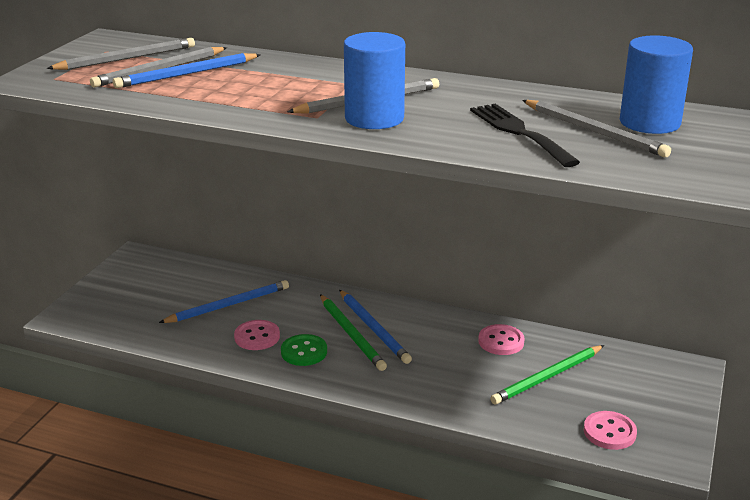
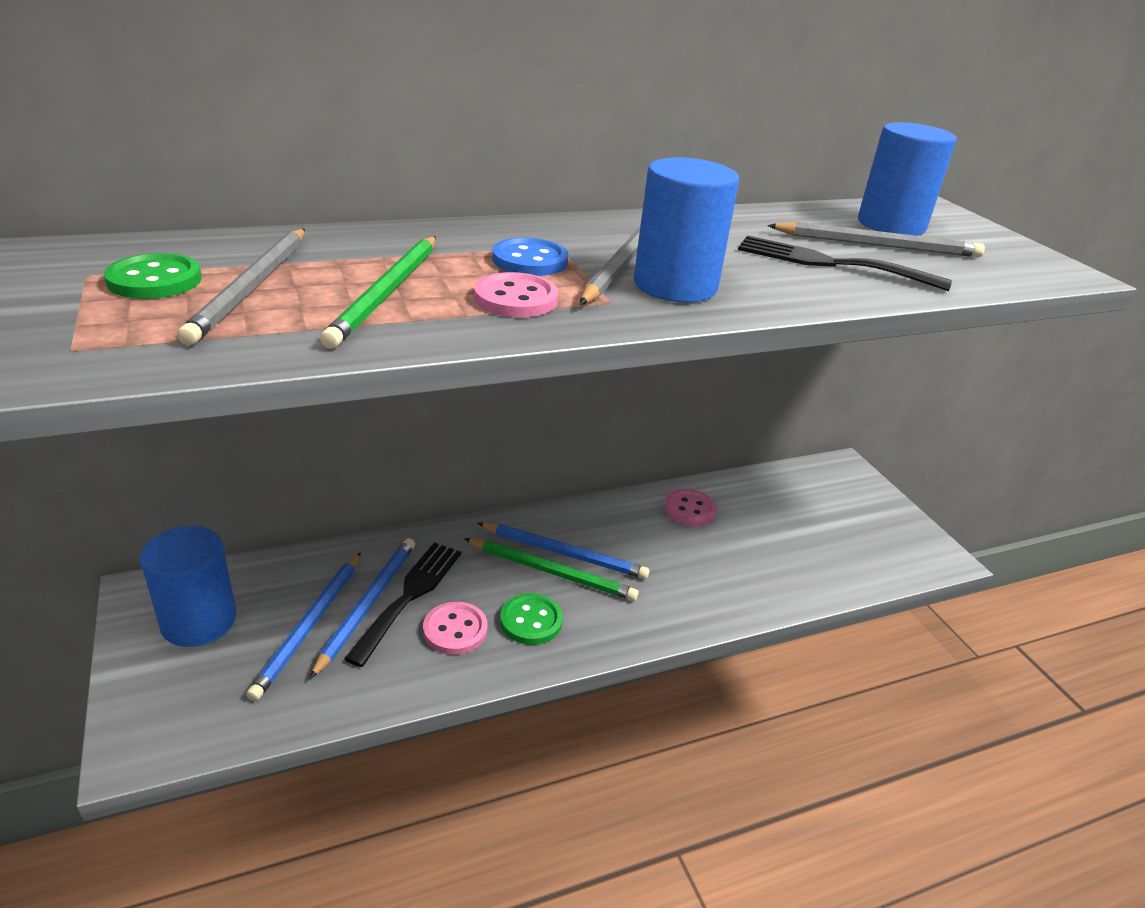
camera: 45 degrees left, 5 degrees up
grey pencil [47,38,195,70] -> green button [104,253,202,299]
blue pencil [113,53,261,88] -> blue pencil moved to [246,552,361,701]
green pencil [490,345,604,405] -> green pencil moved to [320,237,436,349]
pink button [584,411,637,450] -> pink button moved to [474,272,558,317]
none -> blue cylinder [140,526,236,647]
none -> black fork [344,543,461,667]
none -> blue button [492,237,568,276]

